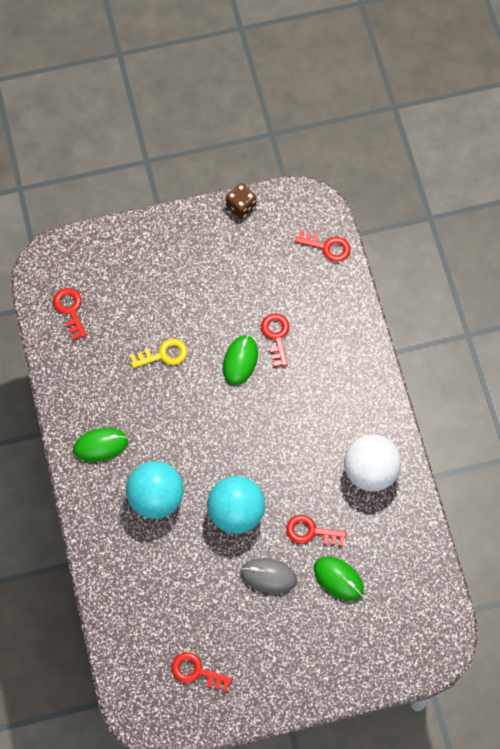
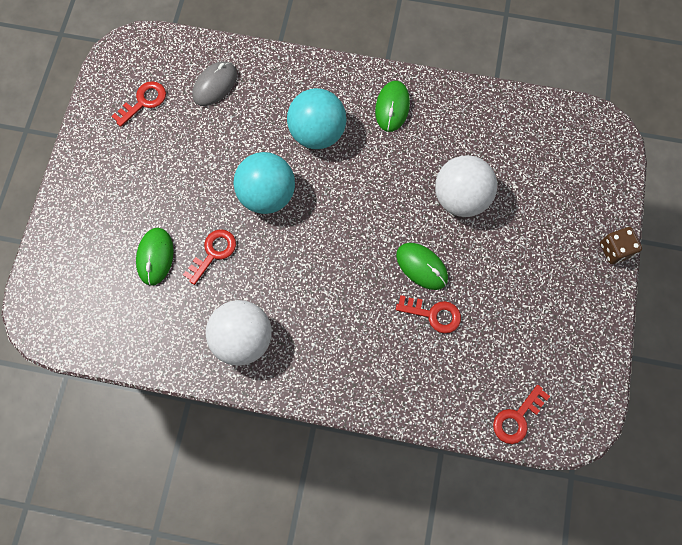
camera: 115 degrees right, 5 degrees up
red key [53,288,87,340] -> none
yellow key [130,339,187,368] -> white ball [435,155,497,217]
brown dice [226,183,257,219] -> brown dice moved to [600,227,642,264]
grey mouse [240,558,297,594] -> grey mouse moved to [192,61,237,106]
green mouse [314,556,364,601] -> green mouse turned 60 degrees counterclockwise [136,228,174,286]

